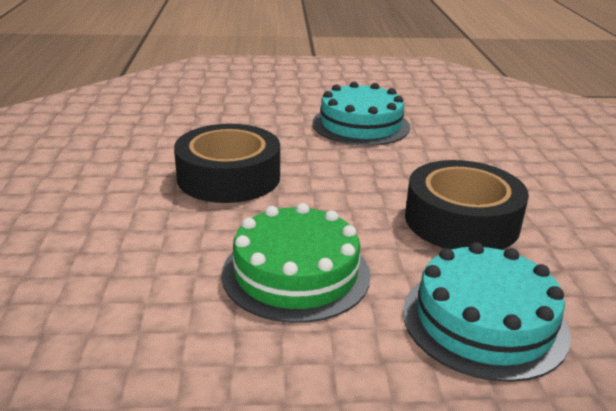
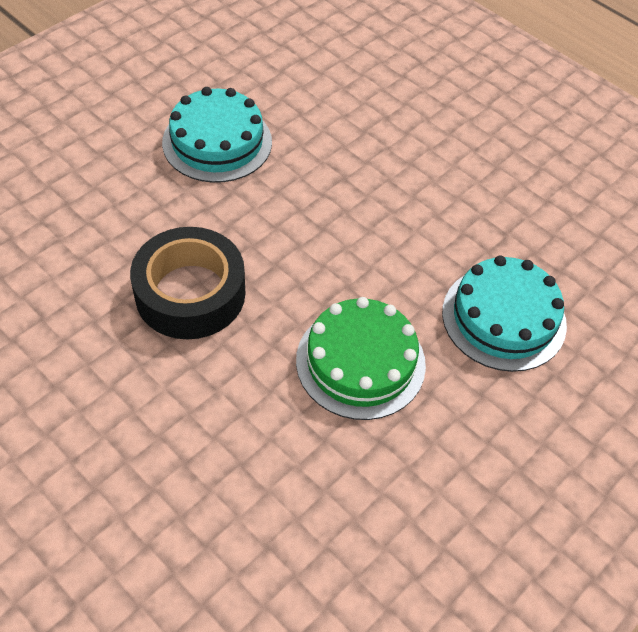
camera: 45 degrees left, 25 degrees up
black tape [405,160,529,250] -> none

